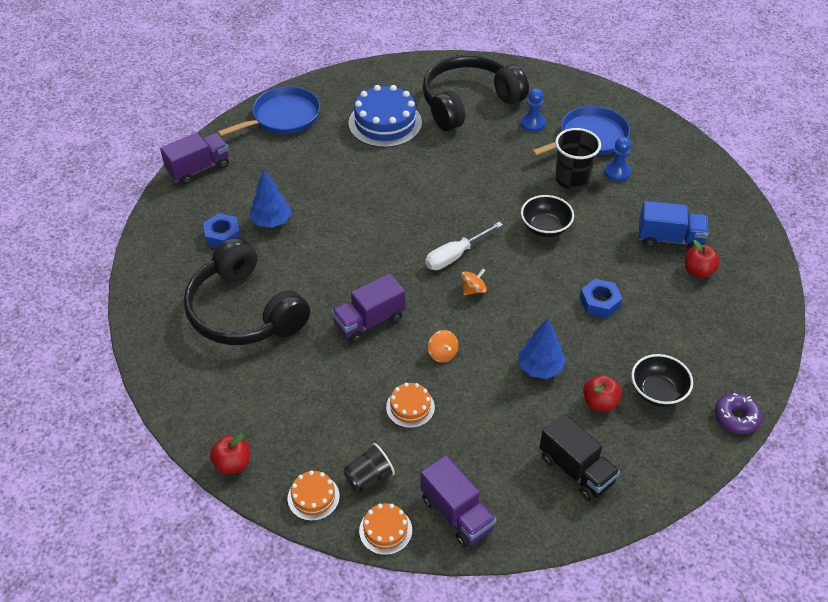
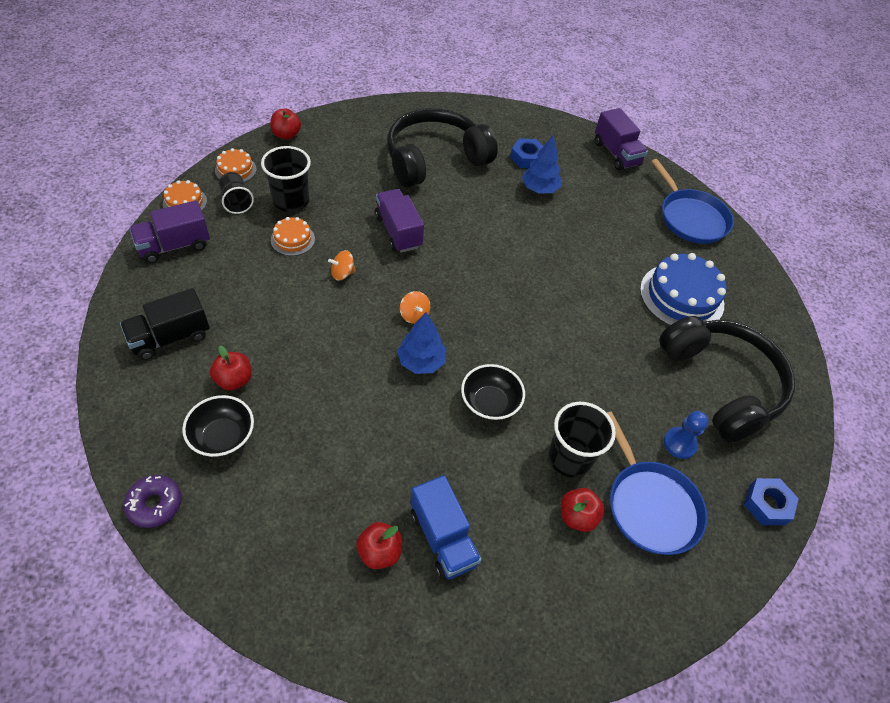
camera: 95 degrees right, 5 degrees up
white screwdriver [425,222,503,270] -> none
blue tree [518,319,566,379] -> blue tree moved to [397,312,446,374]
blue nut [580,279,623,318] -> blue nut moved to [744,478,799,525]
blue pawn [604,137,631,181] -> red apple [561,488,605,532]
blue truck [639,201,709,249] -> blue truck turned 45 degrees counterclockwise [410,475,481,580]
none -> black cup [261,146,311,212]

